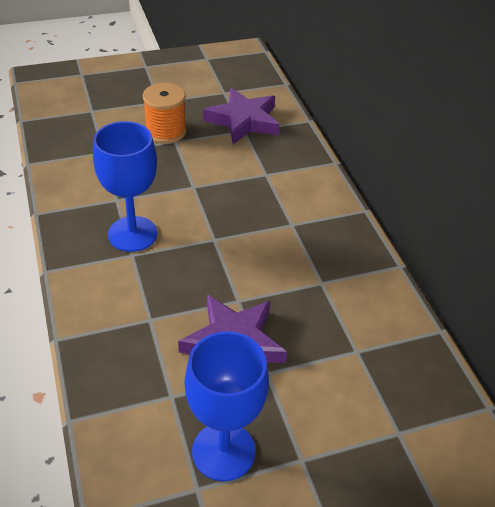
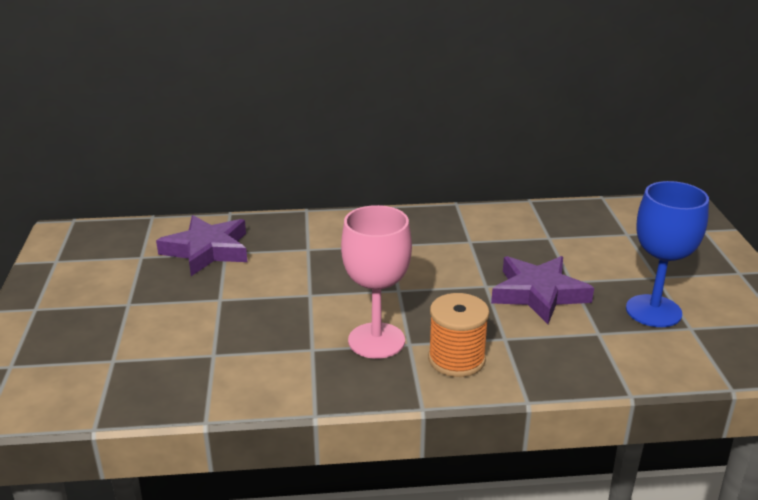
camera: 75 degrees left, 15 degrees down
blue goblet [93,121,157,252] -> pink goblet [341,205,412,359]
orange spool [143,83,186,144] -> orange spool moved to [428,293,489,377]

